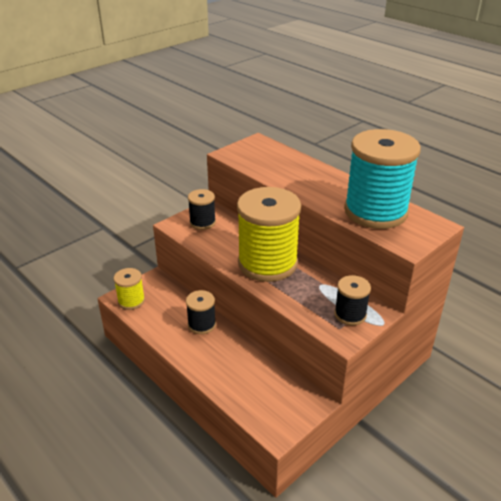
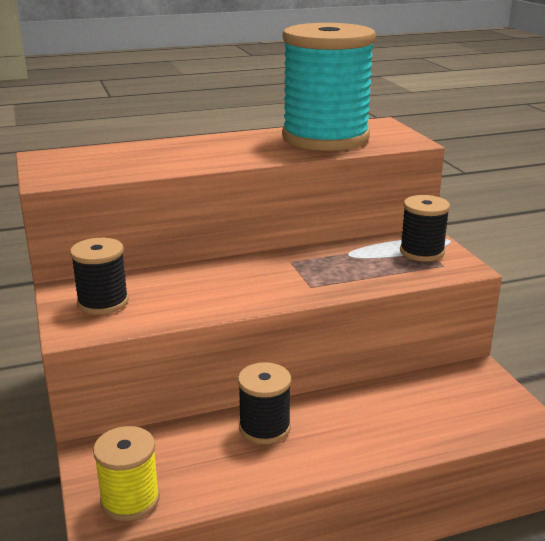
camera: 65 degrees left, 10 degrees down
yellow spool [237,187,301,282] -> none

